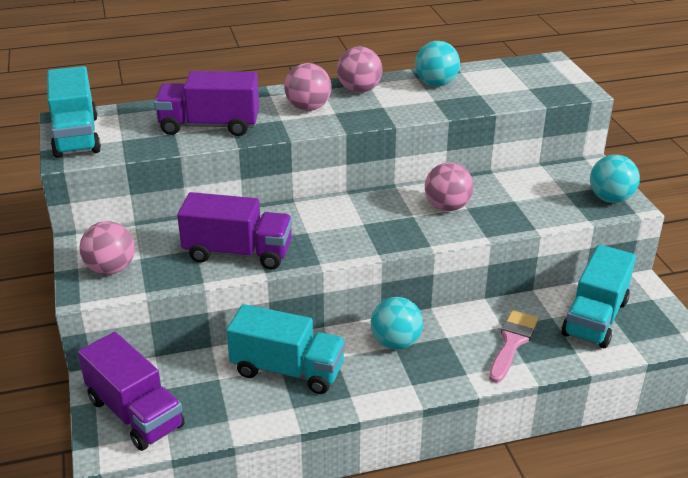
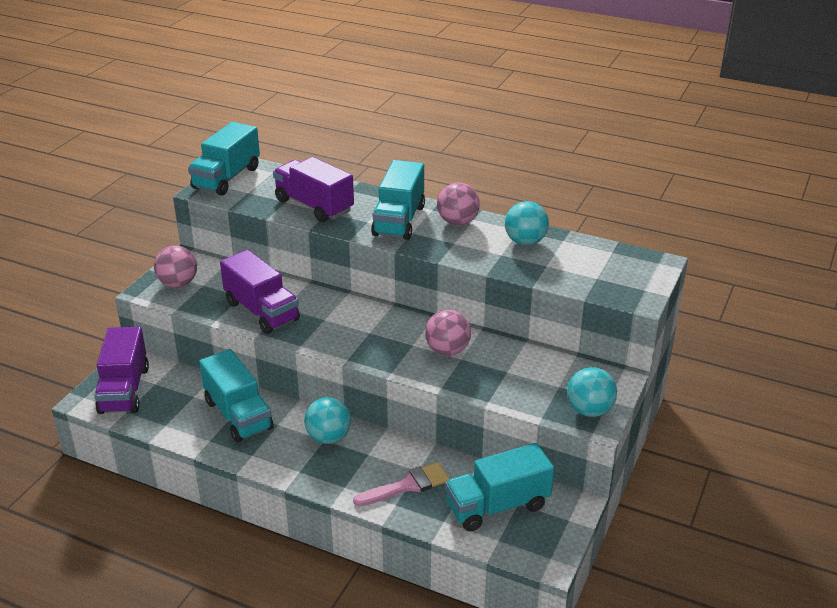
camera: 40 degrees right, 0 degrees up
pink ball [284,63,331,111] -> turquoise truck [371,160,425,240]

